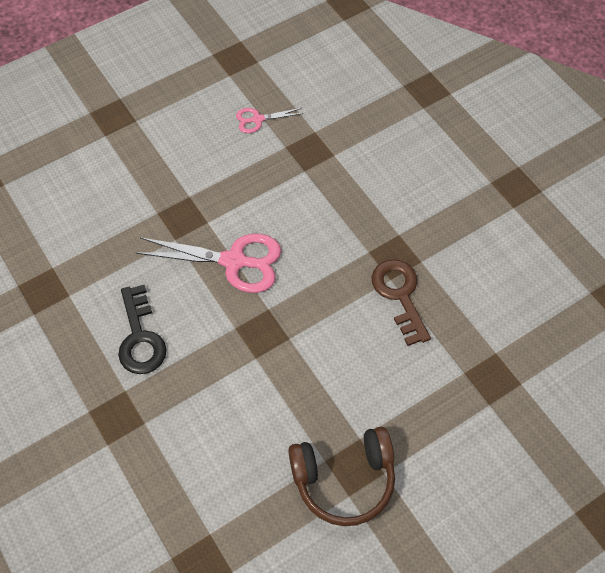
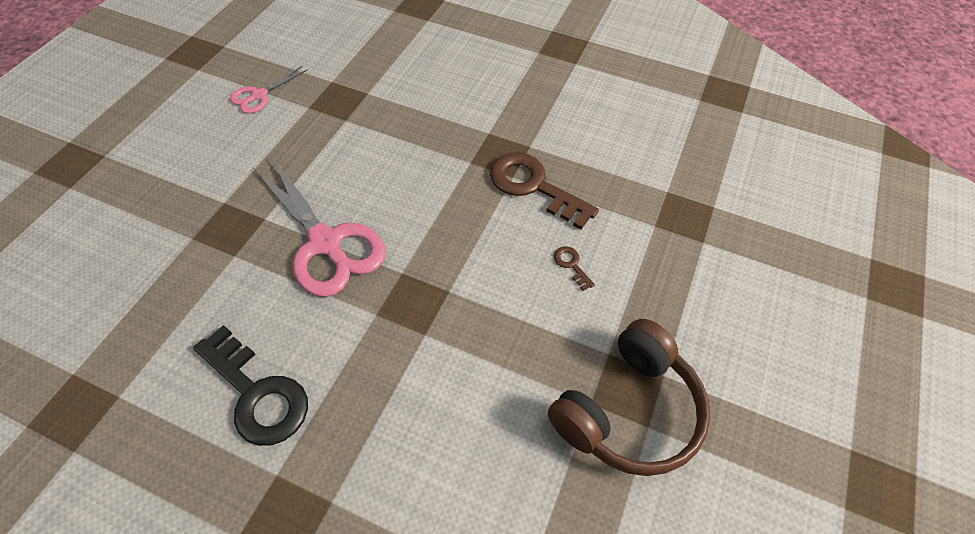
camera: 35 degrees left, 5 degrees down
pink scissors [136,234,281,293] -> pink scissors turned 75 degrees clockwise [253,157,386,297]
none -> brown key [554,246,595,291]

